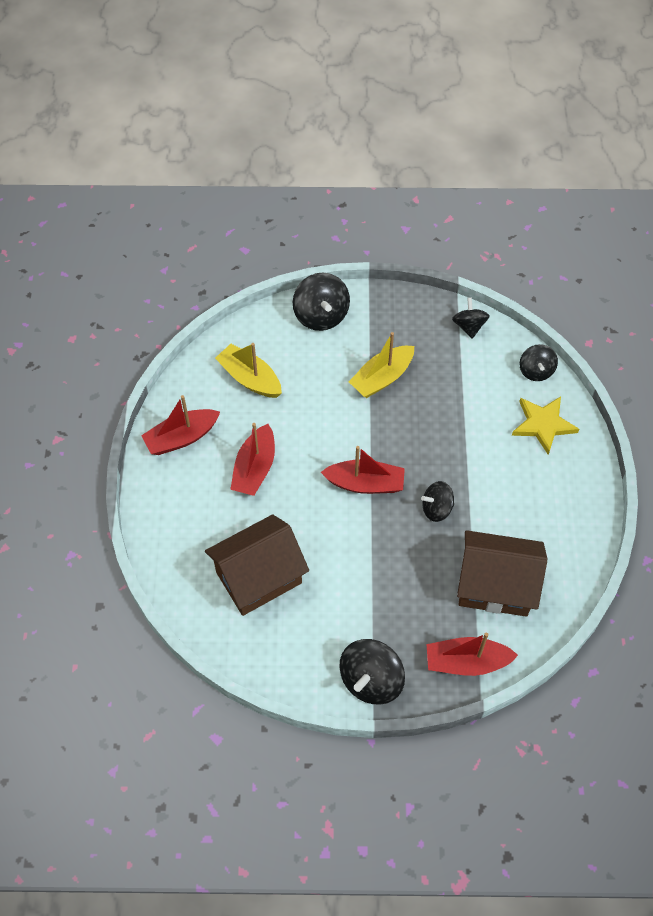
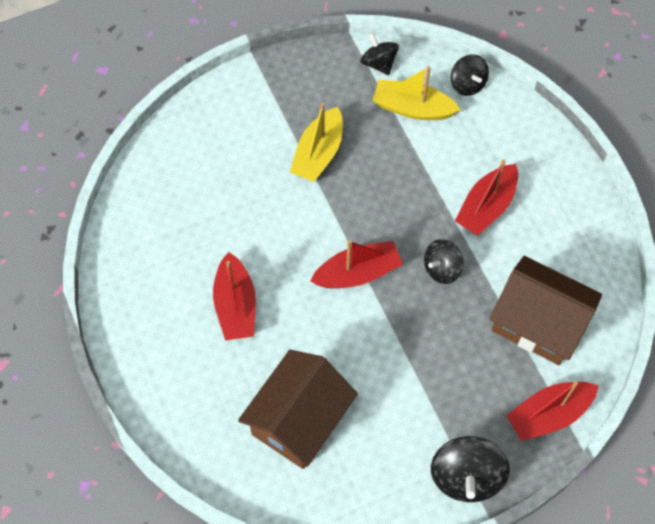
camera: 25 degrees left, 5 degrees up
red boat [141,395,220,455] -> red boat moved to [455,160,518,236]
yellow boat [215,343,282,398] -> yellow boat moved to [373,66,461,120]
black spinning top [293,273,350,331] -> none
brown house [457,530,547,617] -> brown house turned 45 degrees clockwise [489,256,602,365]
yellow star [512,397,579,455] -> none

